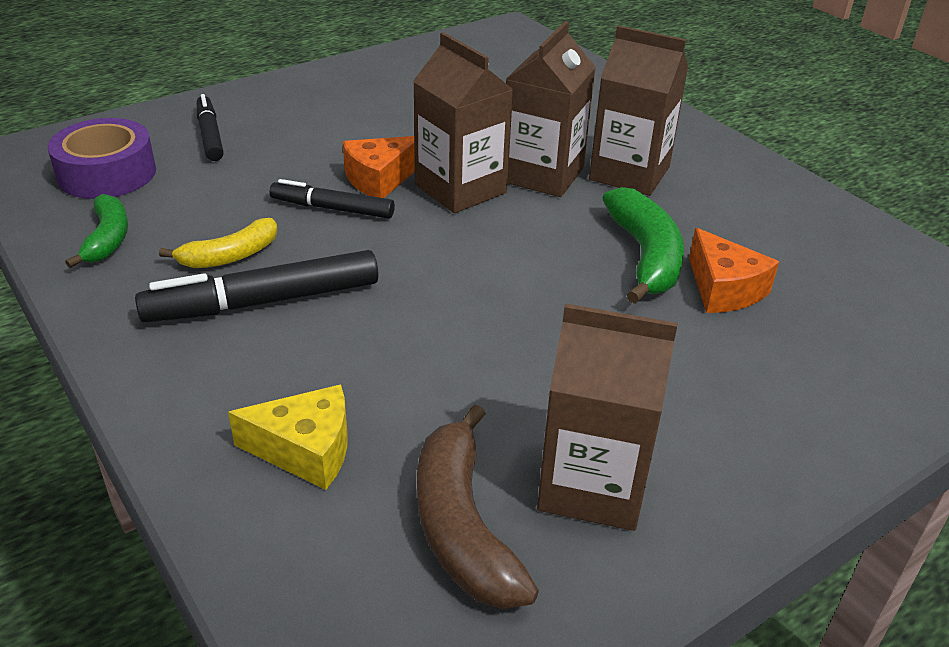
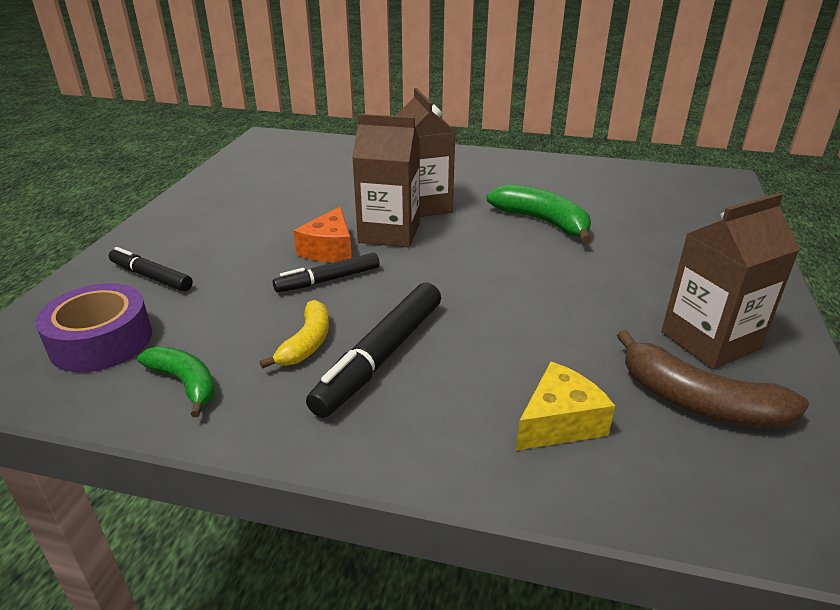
camera: 40 degrees left, 5 degrees down
brown carton [589,25,688,196] -> none
orange cheese [689,228,779,313] -> none

